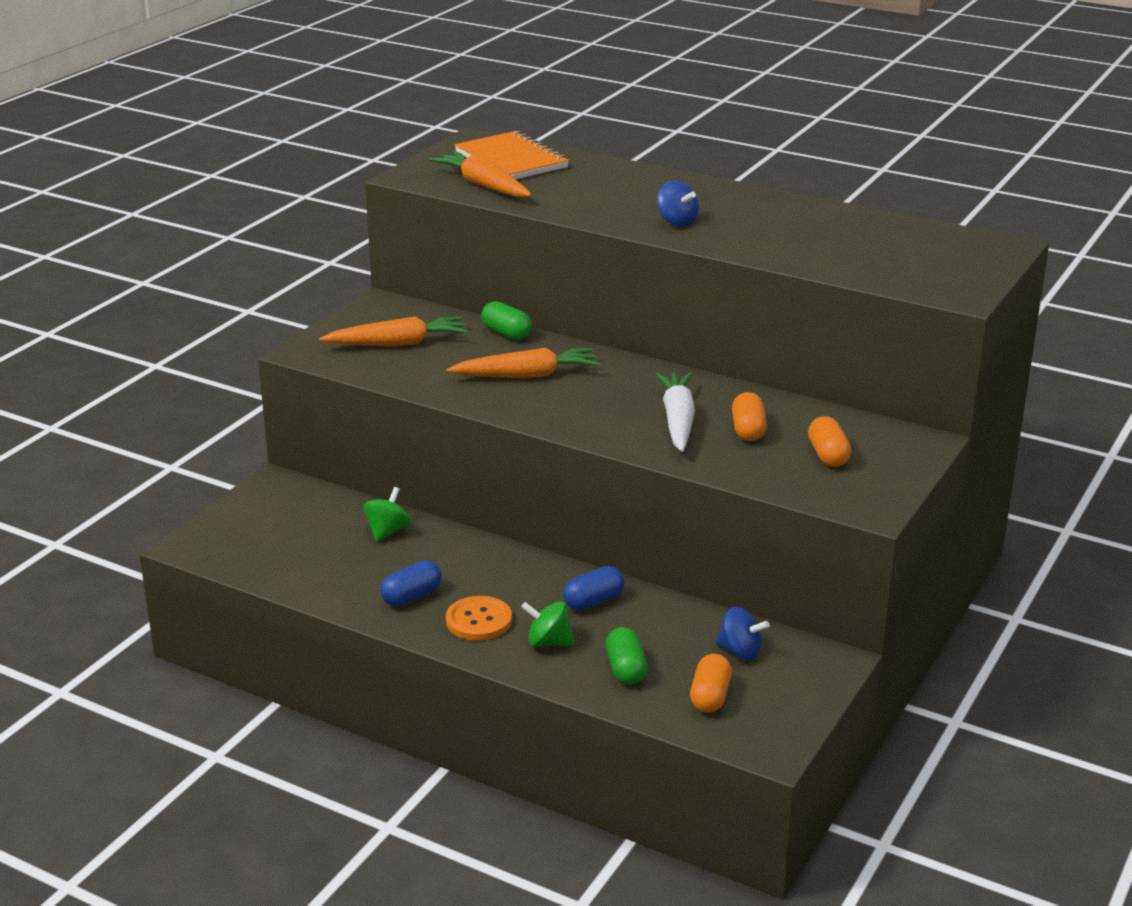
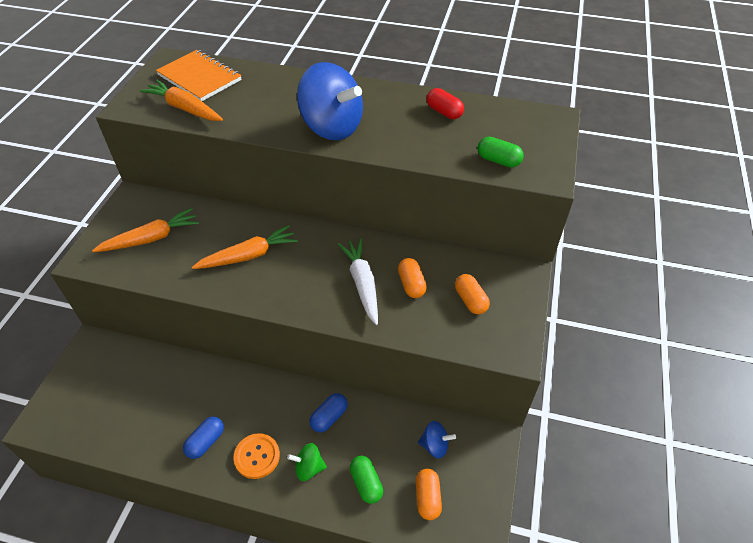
camera: 15 degrees left, 20 degrees up
green spinning top [364,487,410,542] -> none
green capsule [481,301,532,340] -> green capsule moved to [477,137,524,168]
blue spinning top [657,180,699,227] -> blue spinning top [297,62,363,140], size x2.18
none -> red capsule [427,88,464,119]

